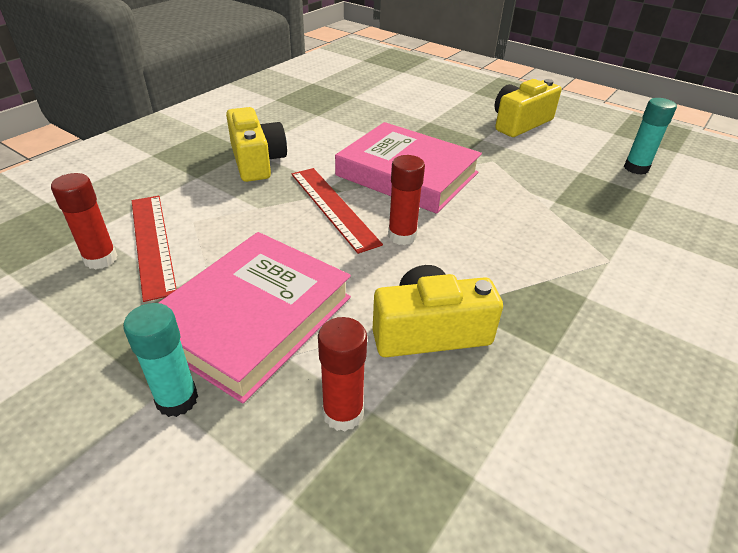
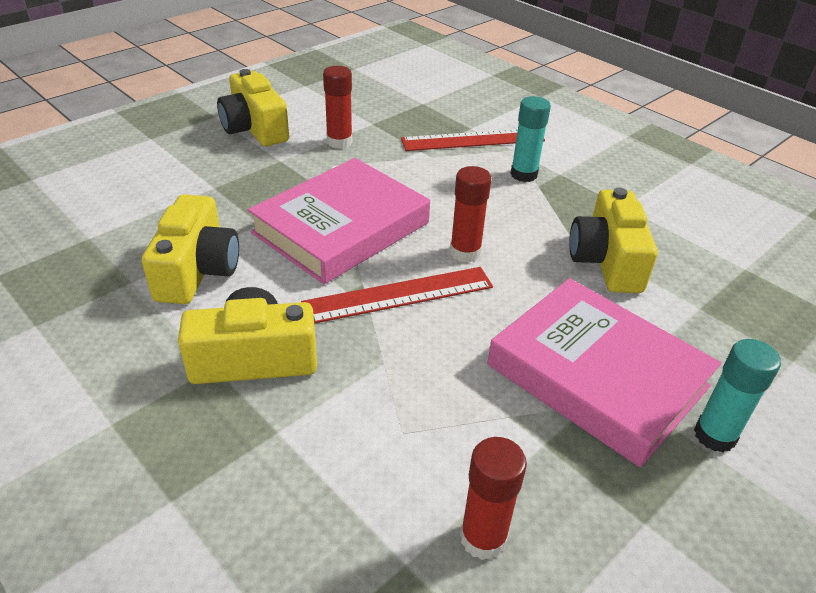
camera: 80 degrees left, 0 degrees up
red ruler [132,196,177,302] -> red ruler moved to [401,129,545,151]
red glue stick [318,317,367,431] -> red glue stick moved to [323,66,352,149]
turquoise glue stick [624,98,677,175] -> turquoise glue stick moved to [510,96,551,182]
none -> yellow camera [142,194,239,304]

